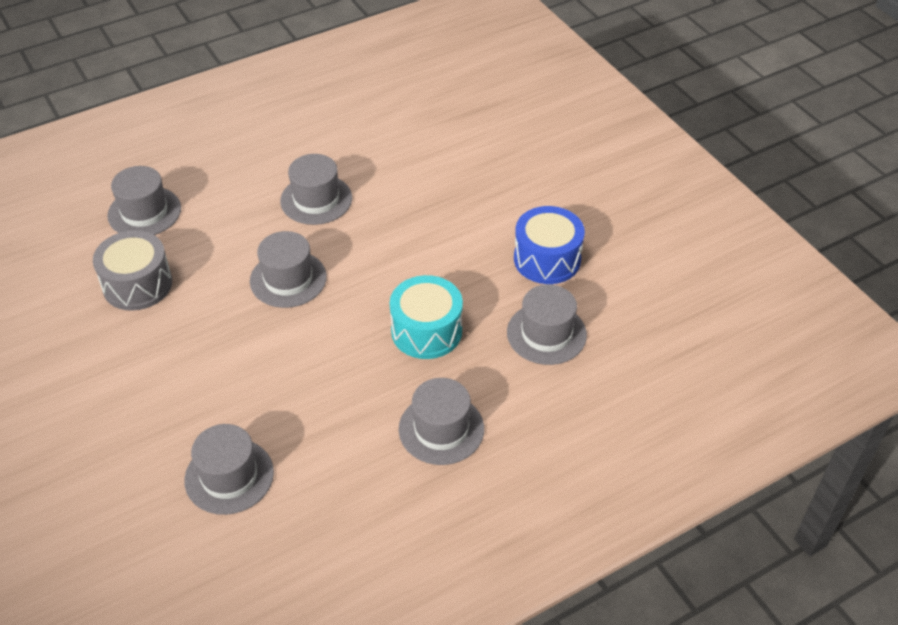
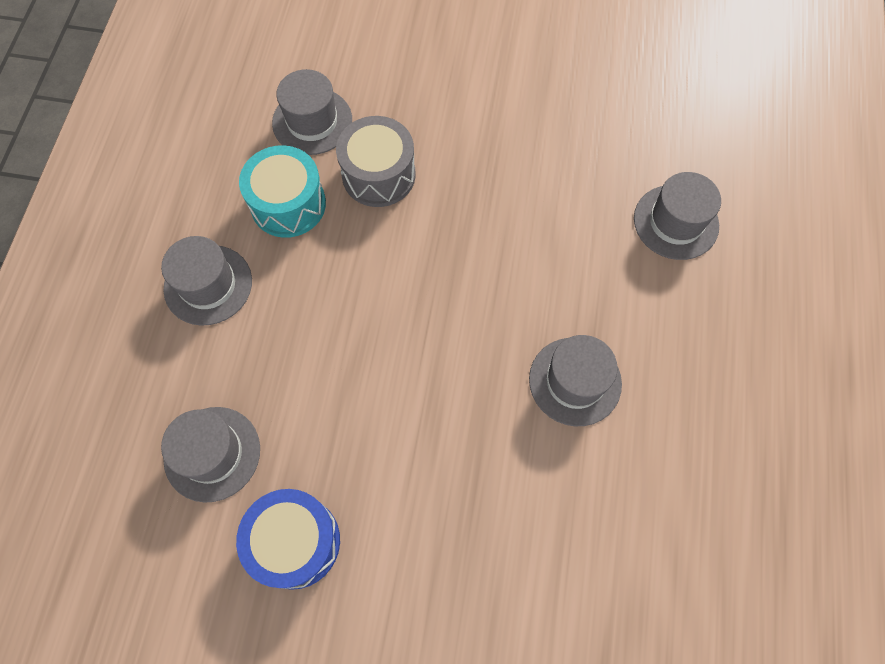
camera: 130 degrees right, 20 degrees up
grey drum [93,230,172,311] -> grey drum moved to [336,116,415,207]
grey hat [250,231,327,308] -> none
turquoise drum [390,275,463,359] -> turquoise drum moved to [239,145,326,238]

